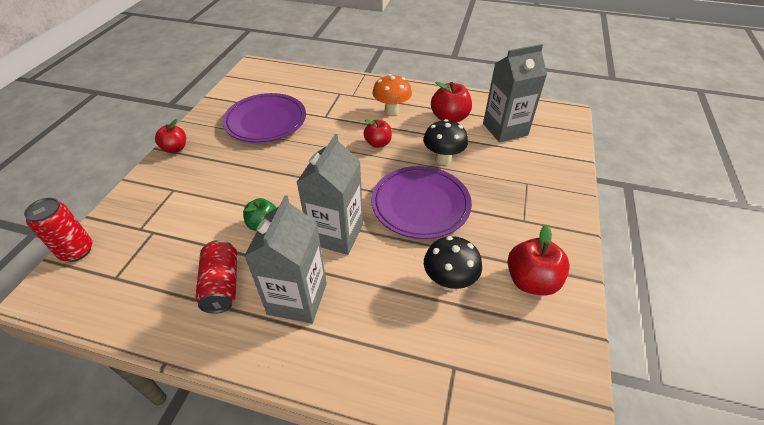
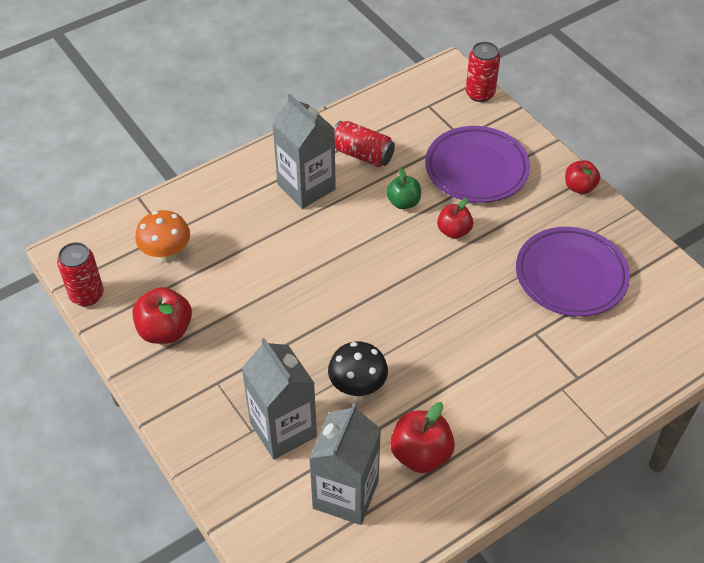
camera: 130 degrees right, 5 degrees up
grey carton [297,134,363,255] -> grey carton moved to [242,338,317,459]
red apple [364,119,392,148] -> red apple moved to [437,198,473,239]
purple plate [371,166,472,239] -> purple plate moved to [425,126,530,203]
orange mushroom [372,74,412,115] -> orange mushroom moved to [135,210,190,263]
black mushroom [424,236,482,291] -> none
none -> red can [57,242,104,306]

